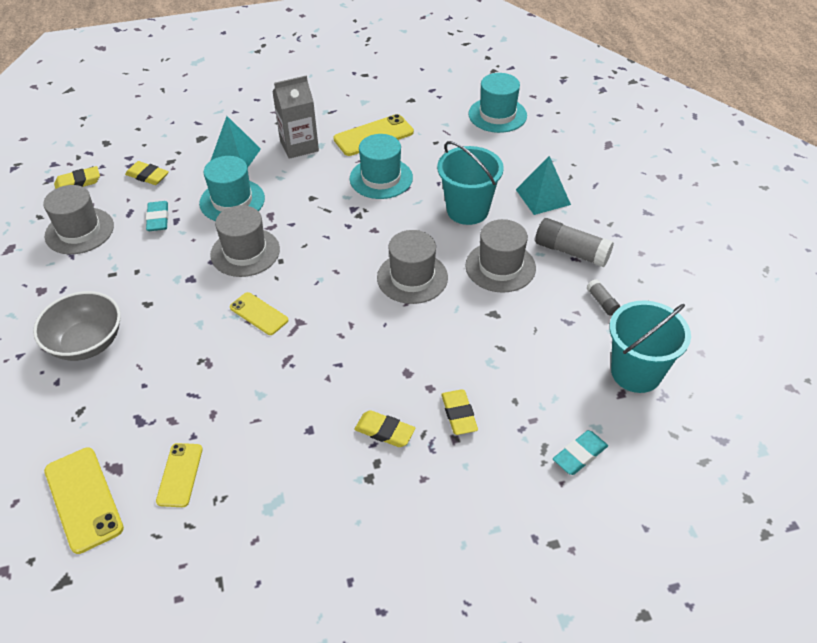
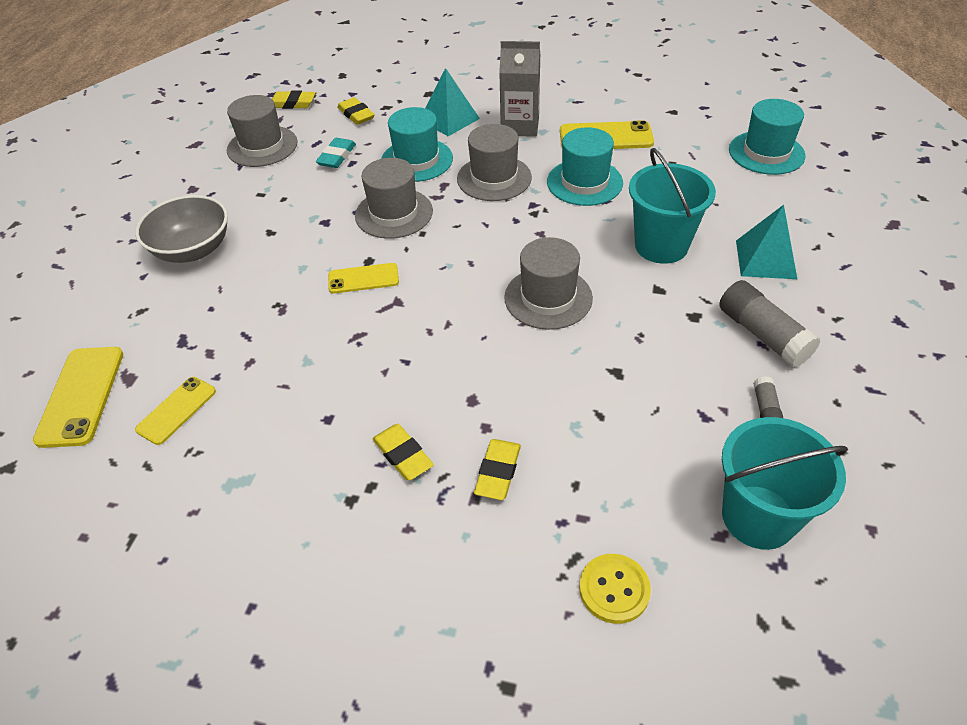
camera: 30 degrees right, 0 degrees up
yellow phone [230,292,288,335] -> yellow phone turned 75 degrees counterclockwise [328,263,399,294]
grey hat [465,219,536,293] -> grey hat moved to [457,124,532,201]
turquoise eraser [553,430,608,475] -> yellow button [579,554,651,624]

